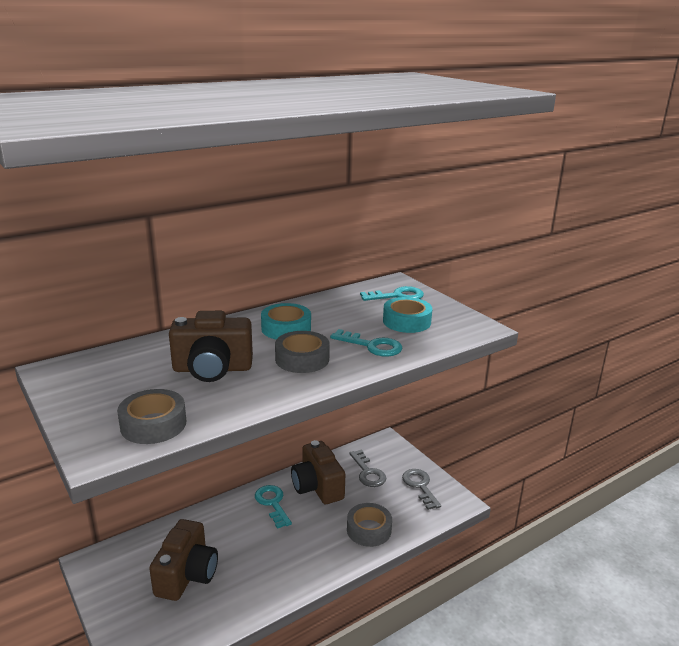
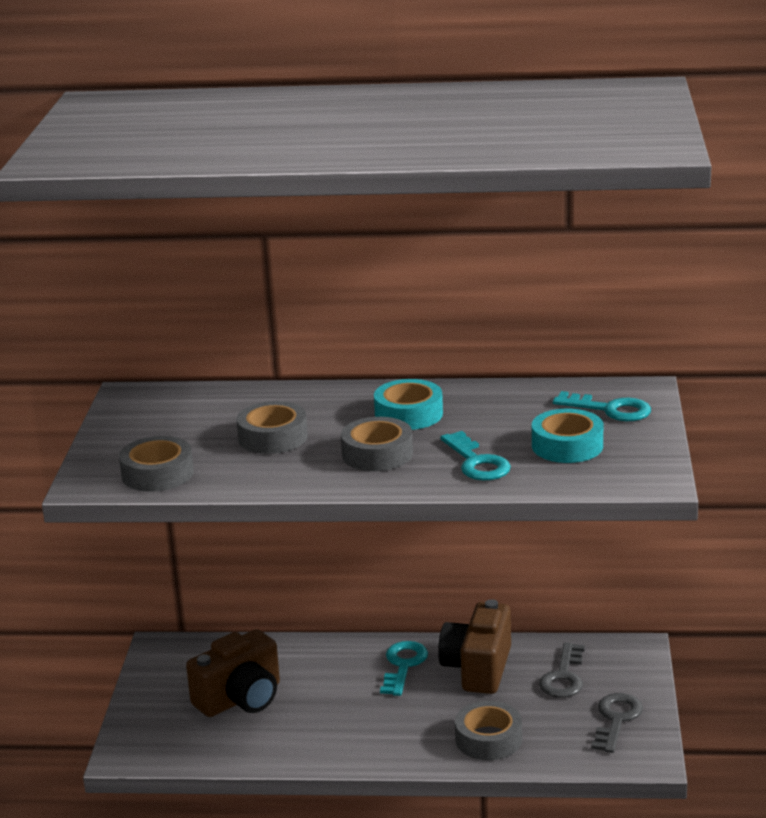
camera: 40 degrees right, 0 degrees up
brown camera [169,311,253,382] -> grey tape [236,401,308,454]

